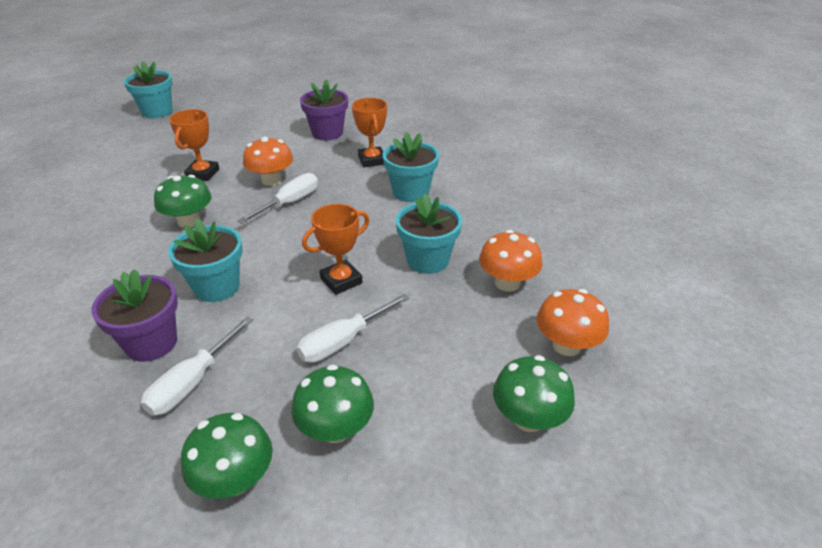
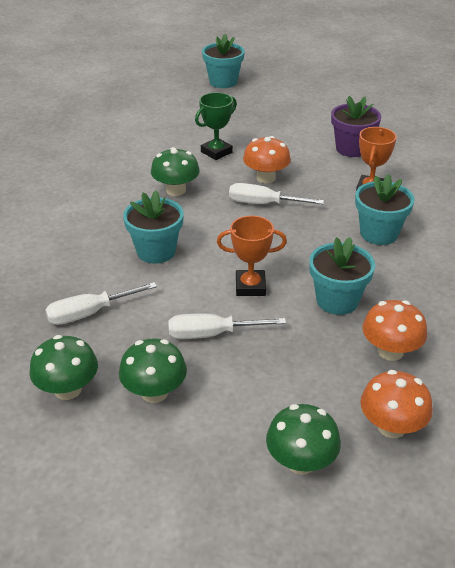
camera: 35 degrees right, 0 degrees up
purple flower pot [91,269,178,362] -> none
orange trophy [169,109,219,181] -> green trophy [195,92,237,160]
white screwdriver [237,173,318,224] -> white screwdriver turned 150 degrees counterclockwise [229,183,324,204]

